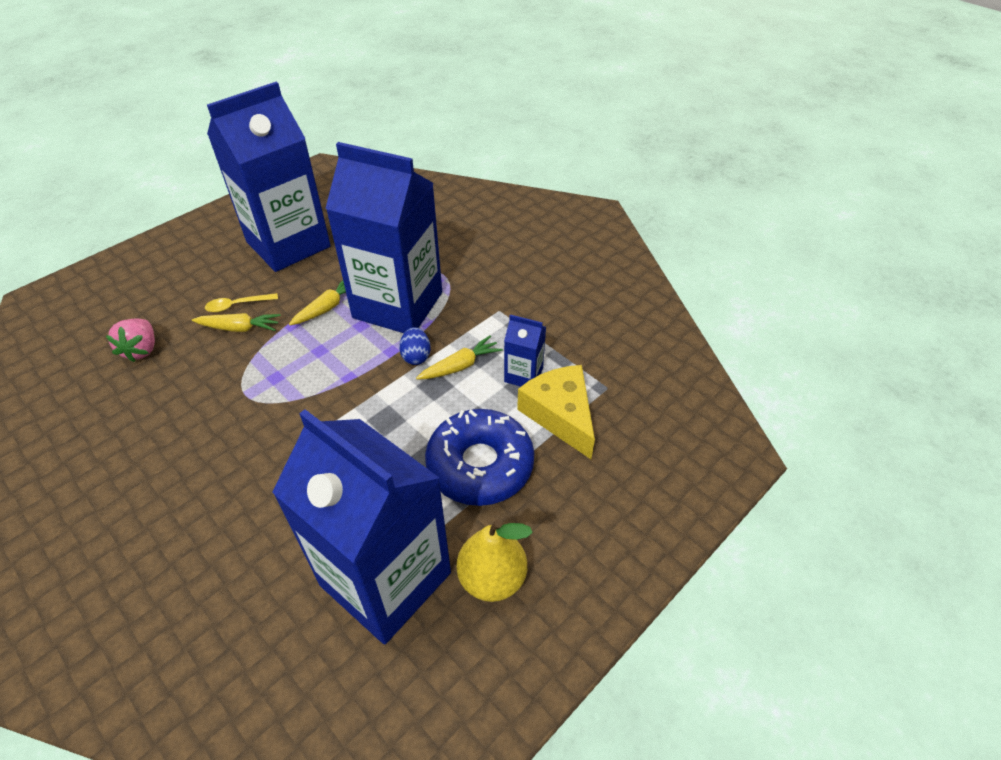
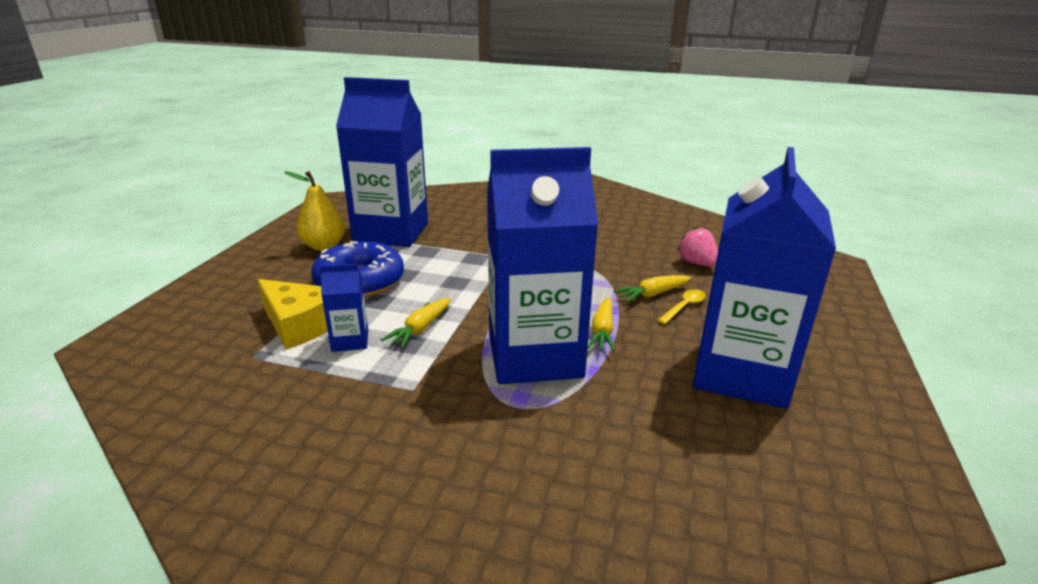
camera: 150 degrees right, 20 degrees down
blue egg [399,327,431,365] -> none

